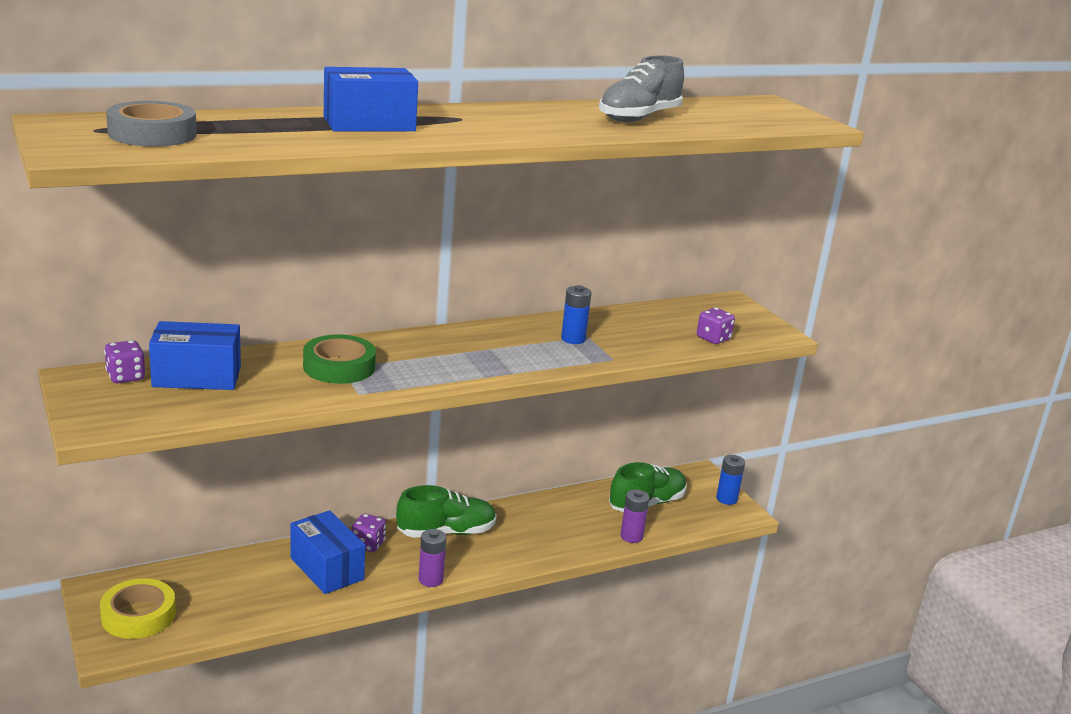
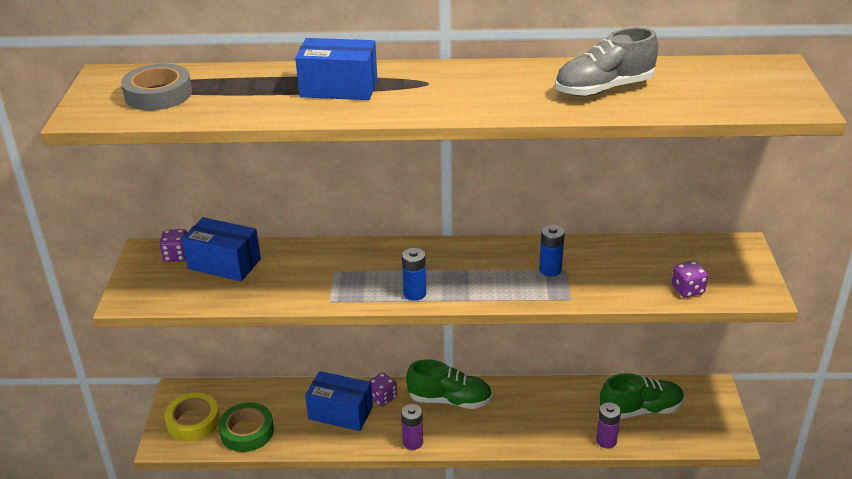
camera: 30 degrees right, 10 degrees up
blue box [291,510,365,594] -> blue box turned 60 degrees counterclockwise [305,371,373,431]
green tape [303,334,376,384] -> green tape moved to [218,403,274,452]
blue battery [716,455,745,505] -> blue battery moved to [402,248,426,301]

